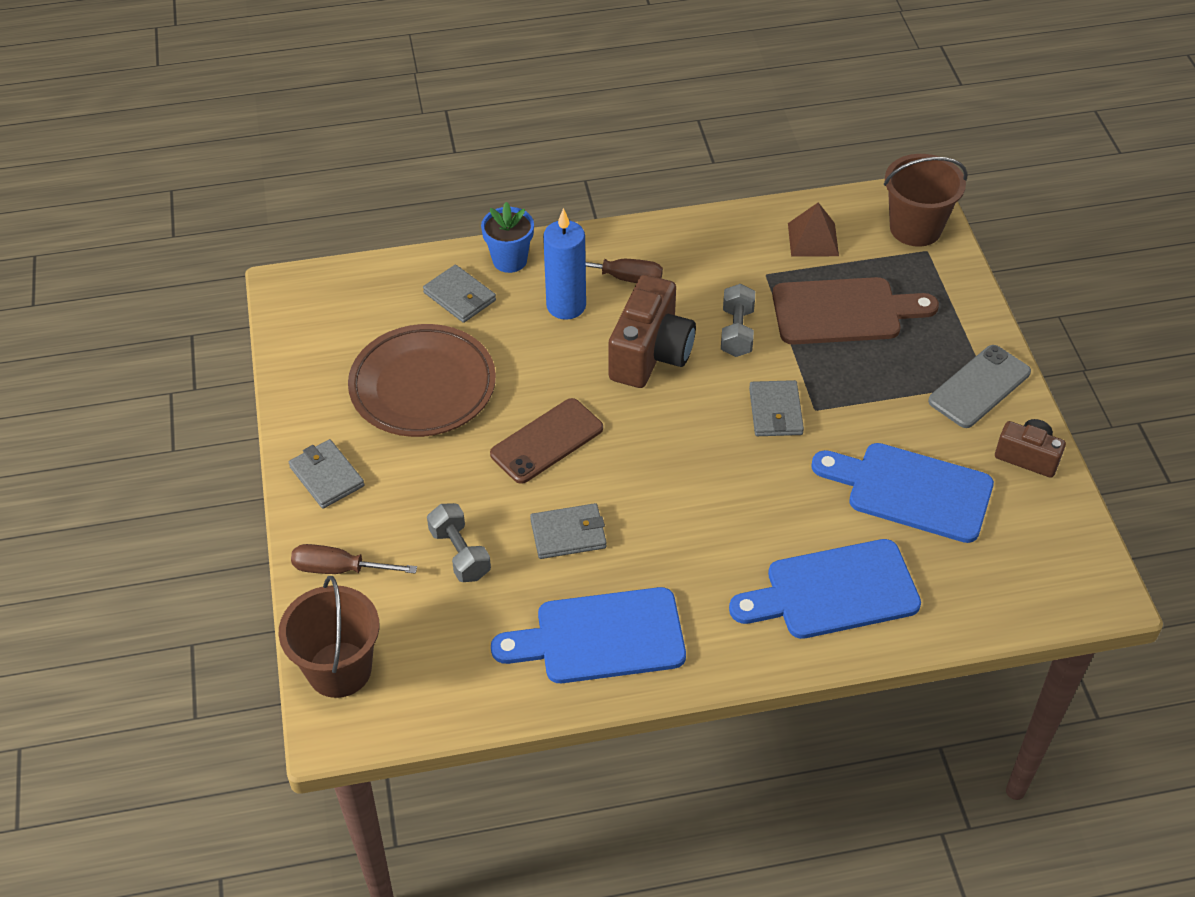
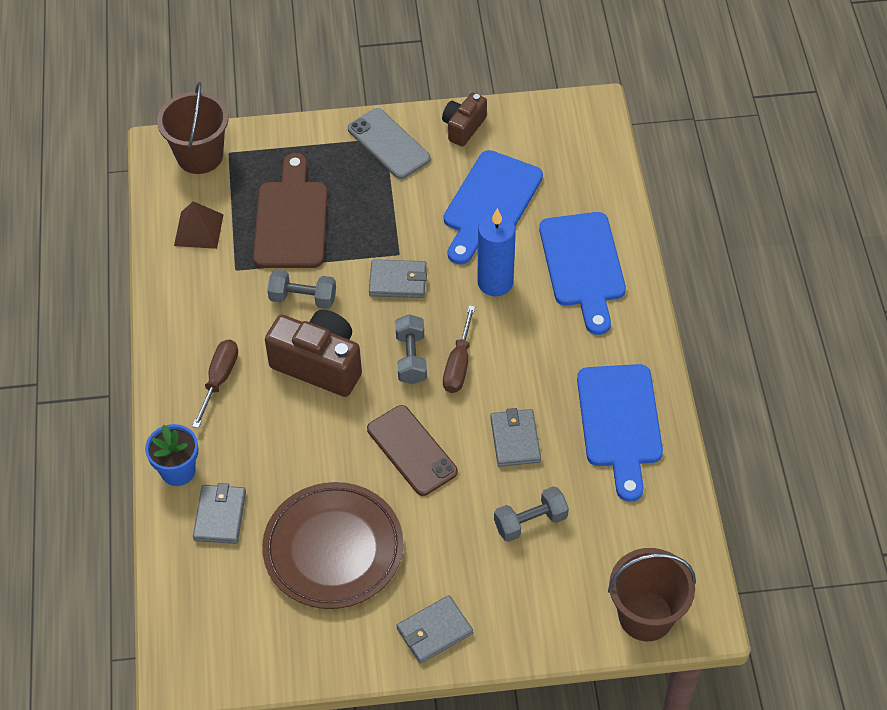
camera: 85 degrees left, 5 degrees up
brown screwdriver [291,544,417,574] -> brown screwdriver moved to [443,305,475,393]
grey wallet [423,265,496,323] -> grey wallet turned 45 degrees counterclockwise [193,483,246,544]
blue candle [543,208,586,320] -> blue candle moved to [477,208,516,296]
none -> grey dumbbell [395,314,427,384]

